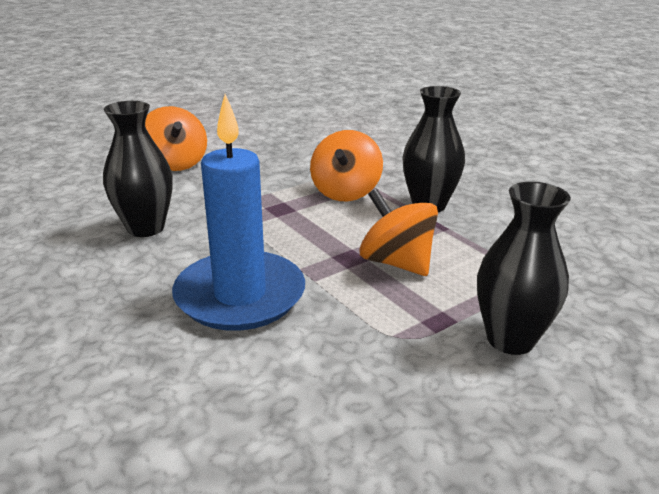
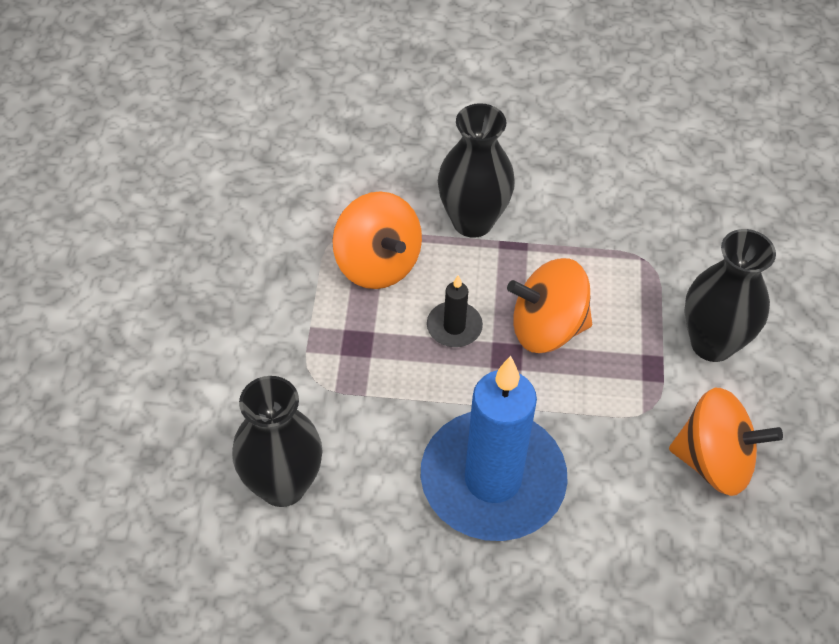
camera: 50 degrees left, 25 degrees up
orange spinning top [145,106,207,171] -> orange spinning top moved to [669,388,783,496]
none -> black candle [427,275,483,347]

